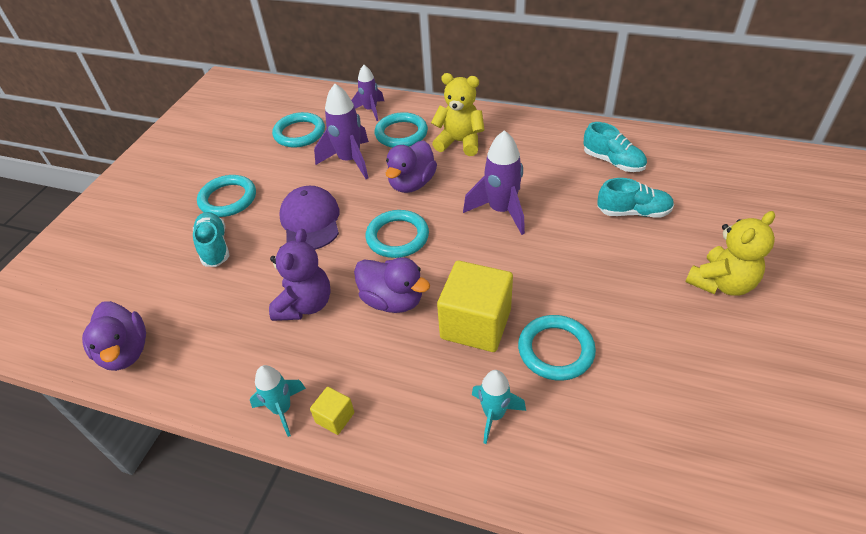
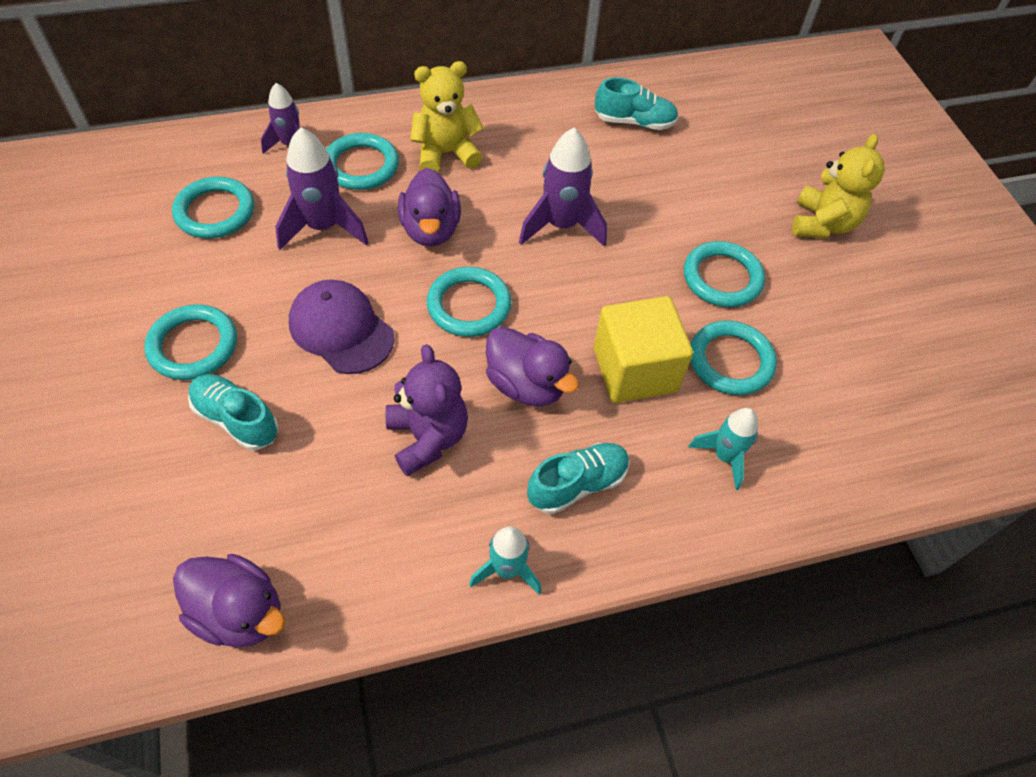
camera: 40 degrees left, 10 degrees up
yellow cube [310,387,354,435] -> none
purple duck [354,257,430,313] -> purple duck turned 45 degrees clockwise [486,326,579,407]
turquoise shoe [597,178,674,218] -> turquoise shoe moved to [527,443,630,514]
none -> turquoise ring [684,241,765,307]

